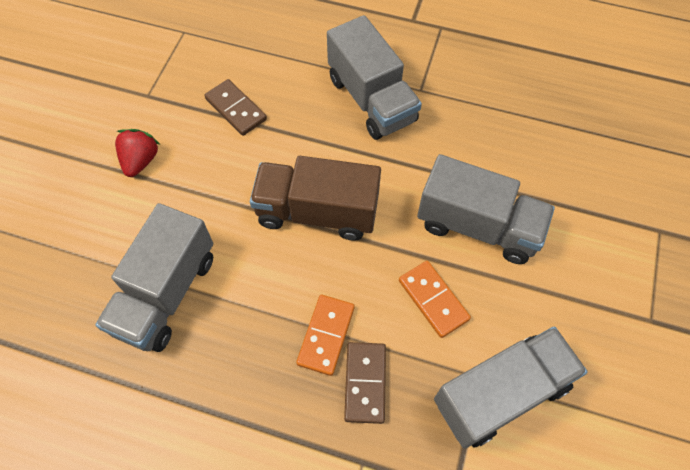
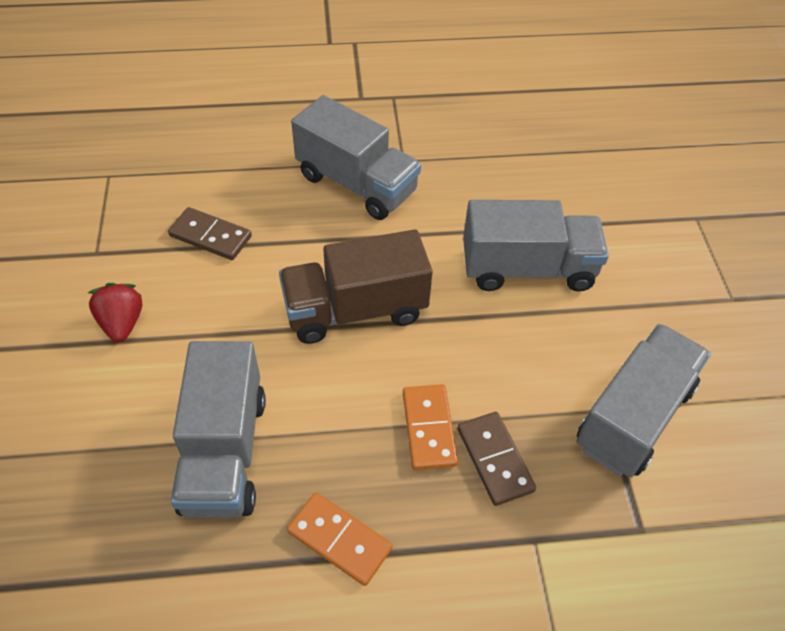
camera: 25 degrees left, 10 degrees down
orange domino [399,261,471,338] -> orange domino moved to [287,493,393,586]

